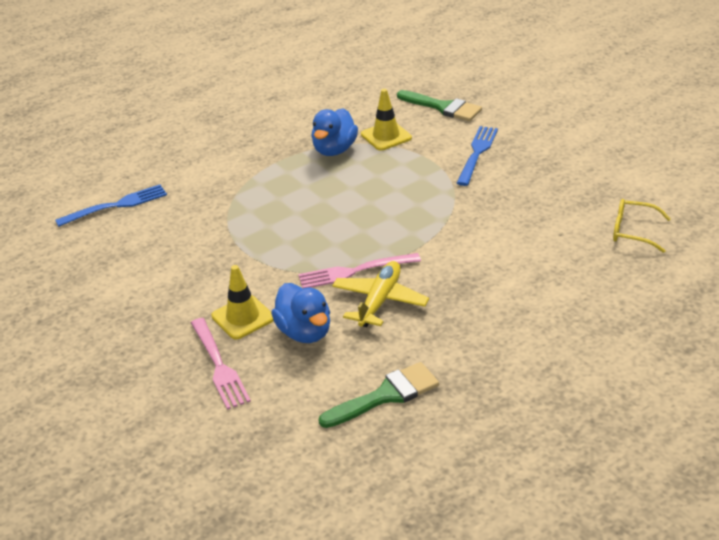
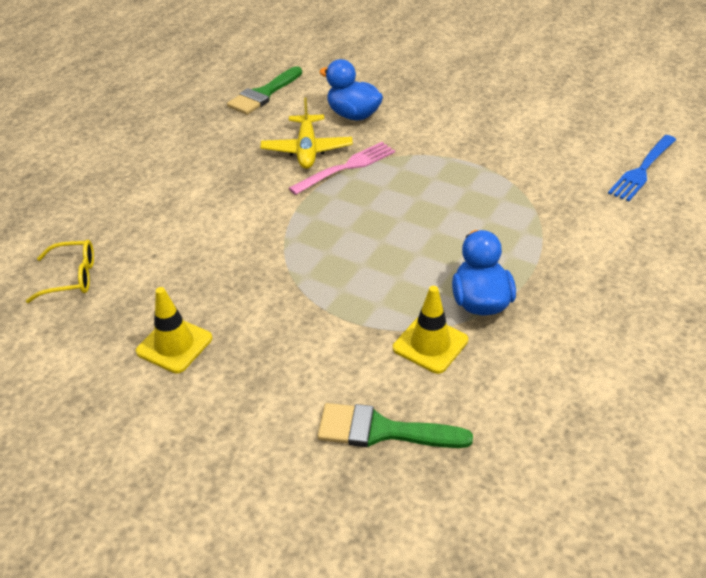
camera: 155 degrees right, 5 degrees up
pink fork [191,318,251,410] -> none
yellow traffic cone [211,265,274,340] -> yellow traffic cone moved to [136,287,212,373]
blue fork [457,126,498,186] -> none

